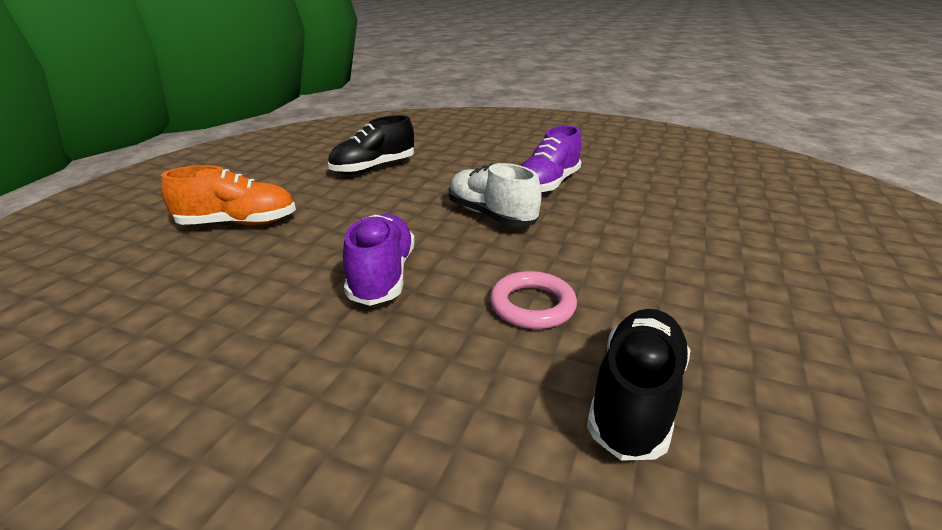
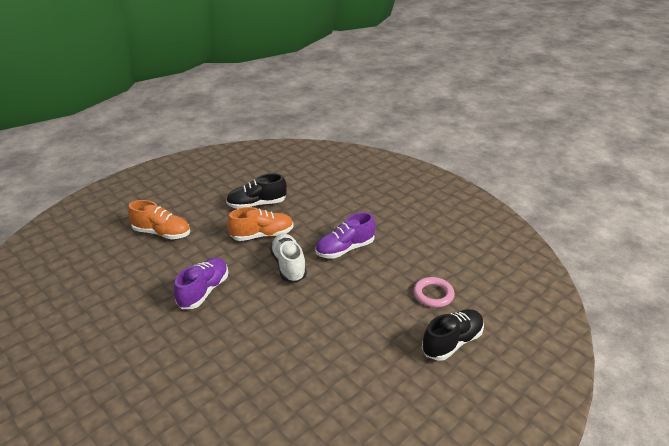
camera: 25 degrees right, 5 degrees up
pink ring [490,271,577,329] -> pink ring moved to [413,277,455,308]
black shoe [587,309,691,461] -> black shoe moved to [422,309,484,361]
none -> orange shoe [227,207,294,241]

